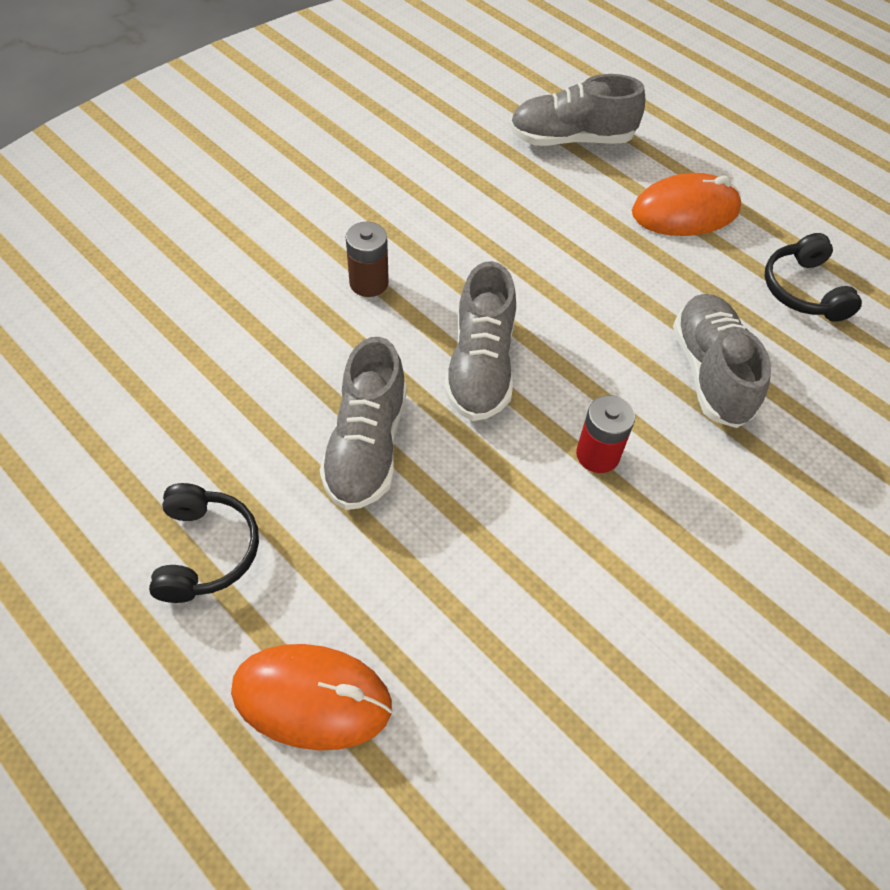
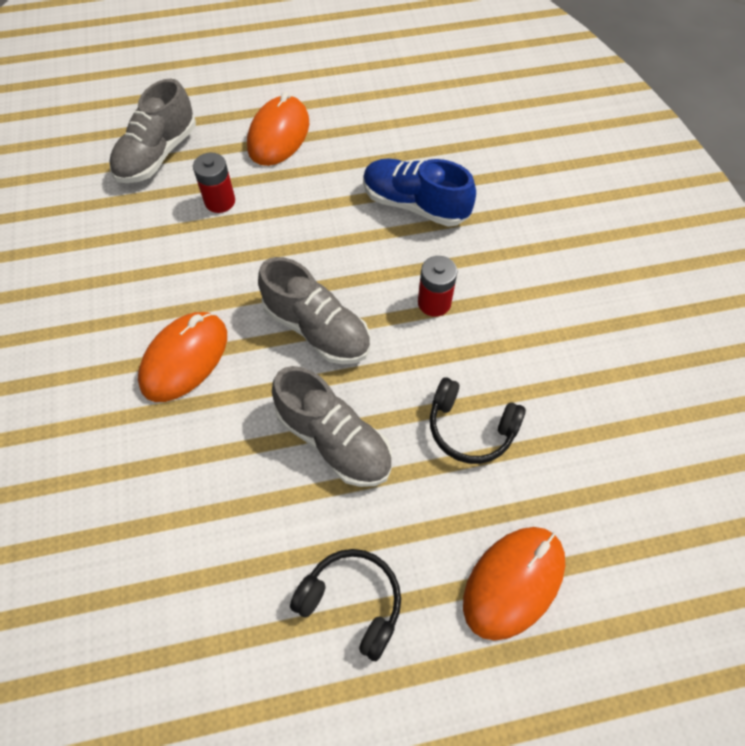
camera: 55 degrees left, 5 degrees up
brown battery [346,222,389,297] -> orange mouse [138,312,227,402]
grey shoe [673,294,771,428] -> blue shoe [363,159,476,227]
black headphones [765,233,862,322] -> black headphones moved to [430,377,526,464]
none -> red battery [193,153,235,213]

